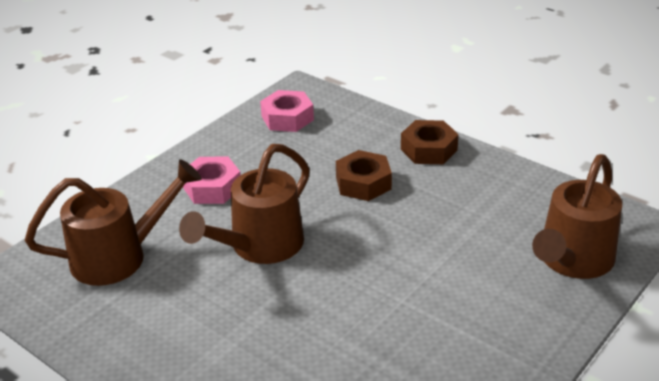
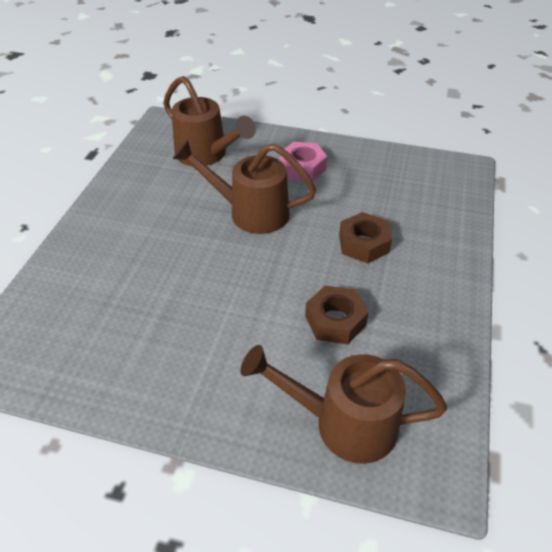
camera: 65 degrees right, 10 degrees up
pink nut [260,90,314,132] -> none
brown nut [401,120,459,164] -> brown nut moved to [305,285,369,344]

